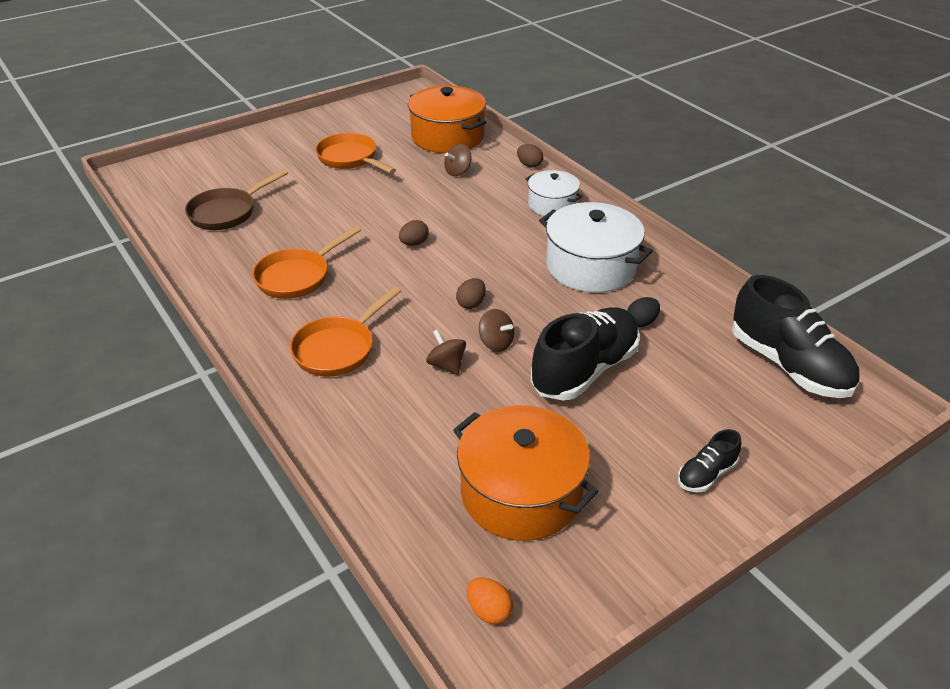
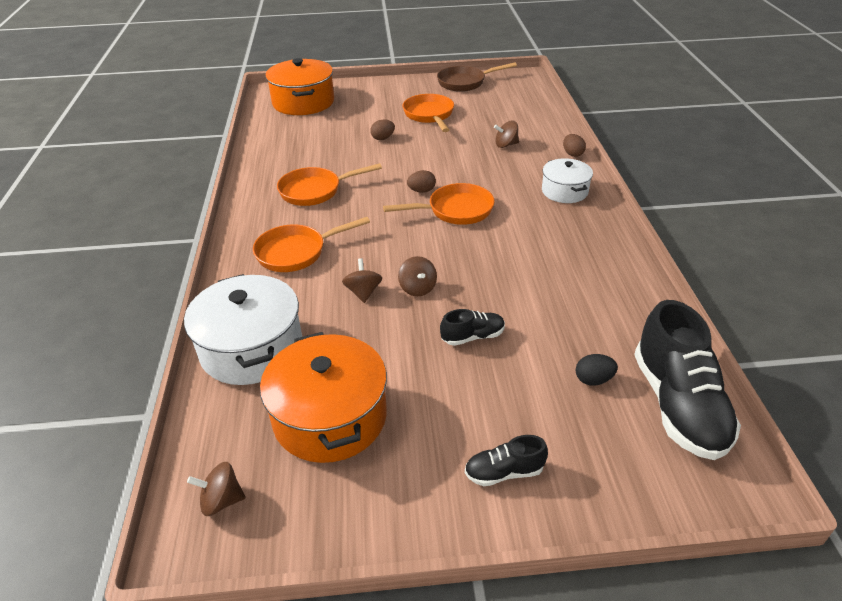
camera: 30 degrees right, 0 degrees up
brown pan [185,169,288,230] -> brown pan moved to [437,62,517,92]
orange pot [408,85,486,153] -> orange pot moved to [265,58,334,115]
brown egg [456,278,486,309] -> brown egg moved to [370,120,395,140]
orange egg [467,577,513,624] -> brown spinning top [187,462,246,516]
black shoe [531,307,640,400] -> black shoe [440,309,505,346], size x0.48
white pot [539,202,653,293] -> white pot moved to [184,274,302,385]
black egg [627,297,660,327] -> black egg moved to [576,354,618,386]
none -> orange pan [383,183,495,225]

